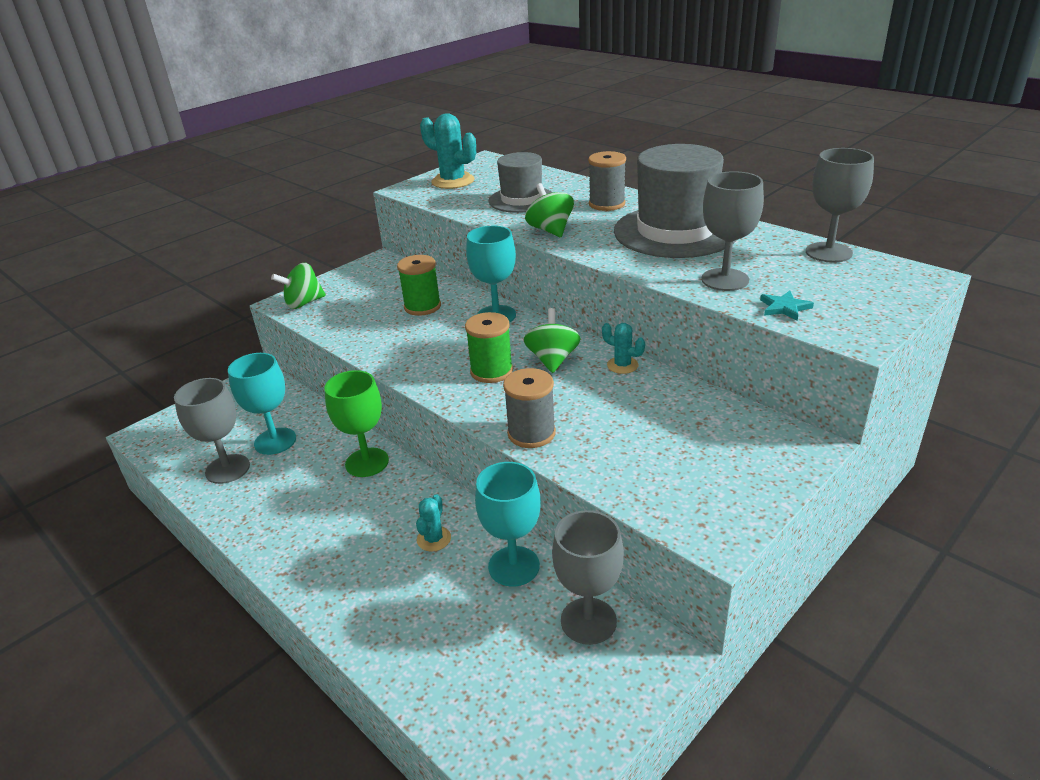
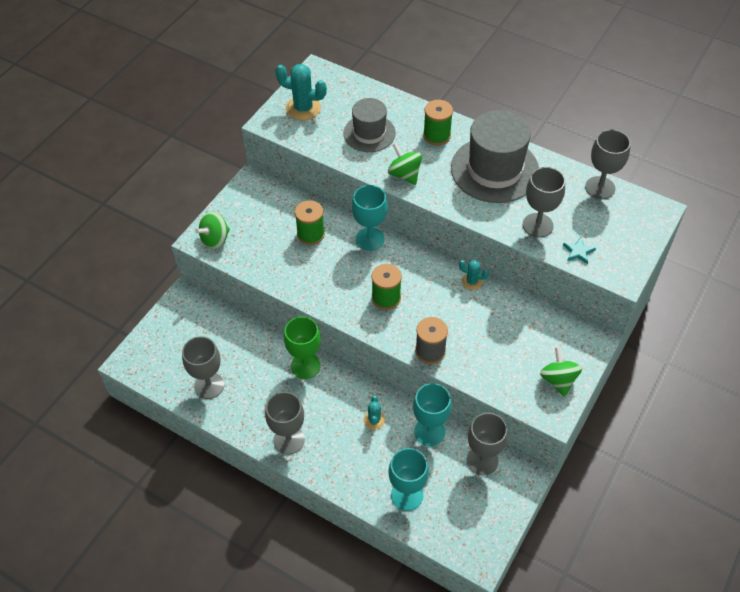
camera: 15 degrees left, 20 degrees up
turquoise goblet [228,353,296,455] -> turquoise goblet moved to [388,448,429,511]
green spinning top [524,308,581,373] -> green spinning top moved to [540,347,582,397]
grey spool [588,151,626,211] -> green spool [423,100,453,146]
none -> grey goblet [265,392,305,455]

